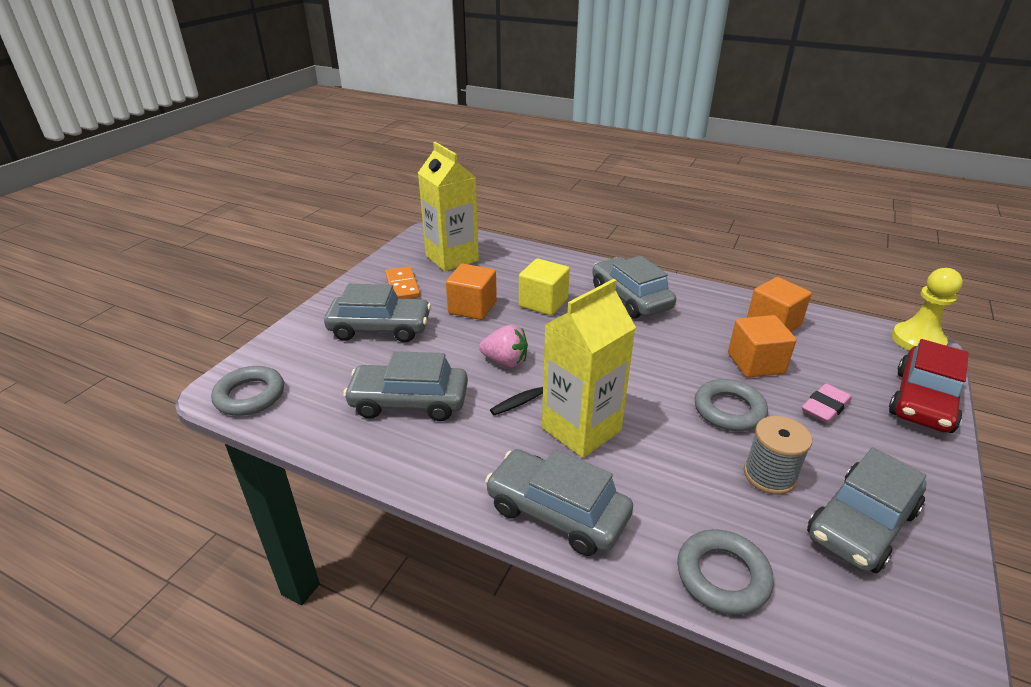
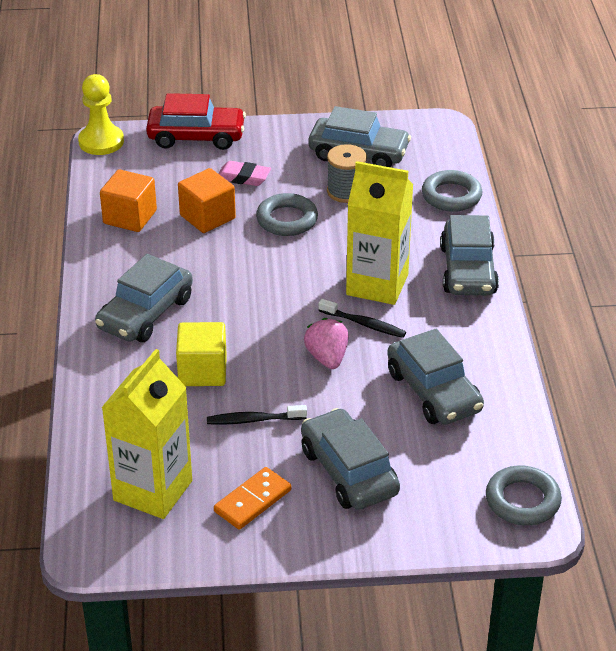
camera: 120 degrees left, 5 degrees up
orange cube [446,264,497,320] -> black toothbrush [207,405,307,425]

